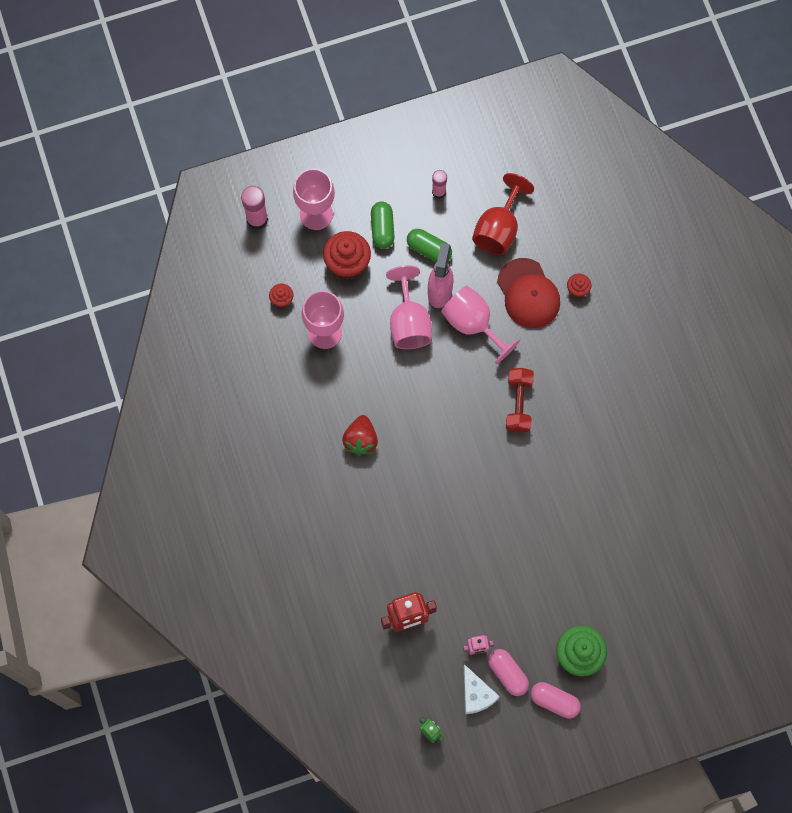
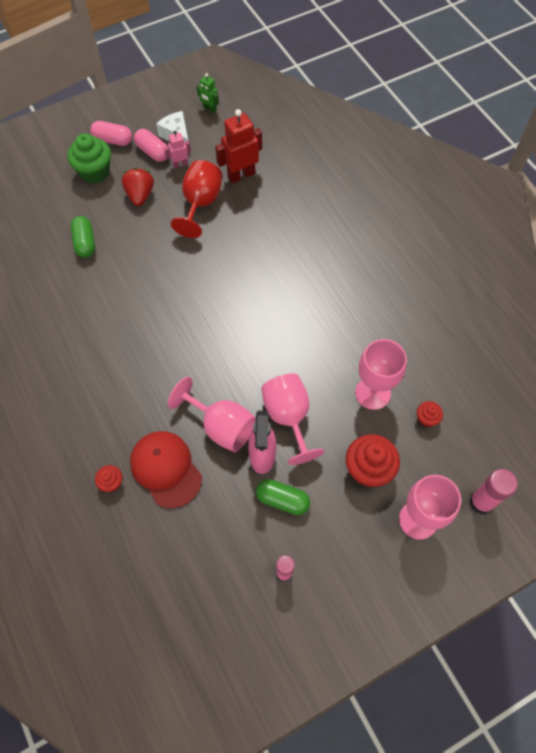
camera: 170 degrees right, 10 degrees down
red strawberry [342,415,378,456] -> red strawberry moved to [122,168,154,206]
green capsule [371,201,395,249] -> green capsule moved to [70,216,95,258]
red goblet [472,173,534,255] -> red goblet moved to [171,160,223,238]
red dumbbell [506,368,534,433] -> none

